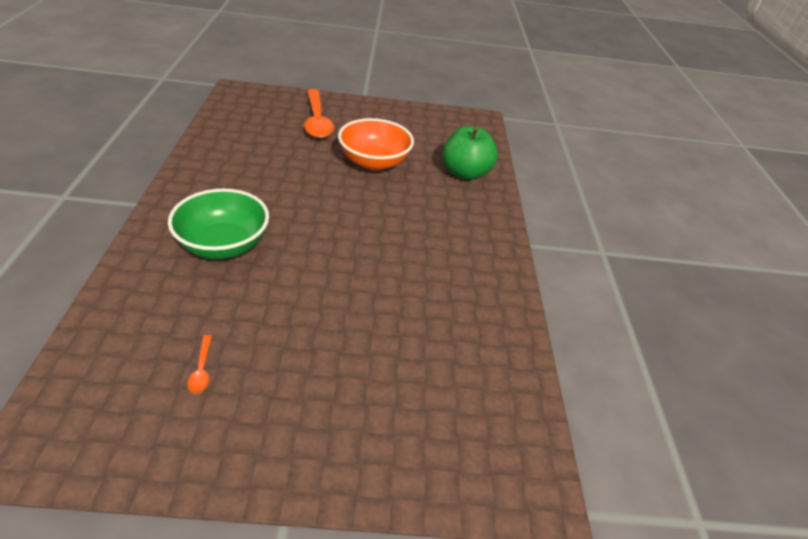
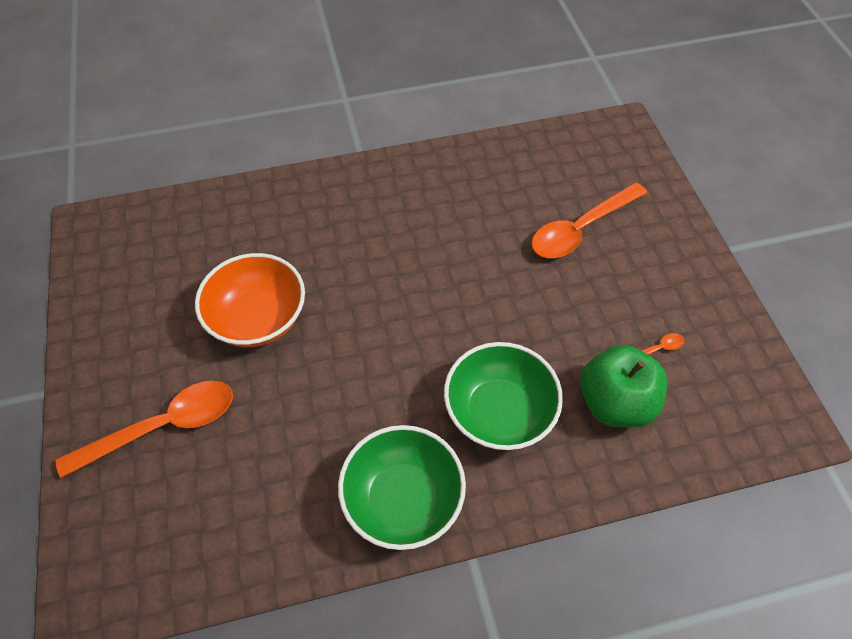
camera: 100 degrees left, 15 degrees up
green apple [443,126,498,180] -> green apple moved to [580,345,667,427]
none -> green bowl [338,425,466,550]
none -> orange spoon [531,182,647,258]

